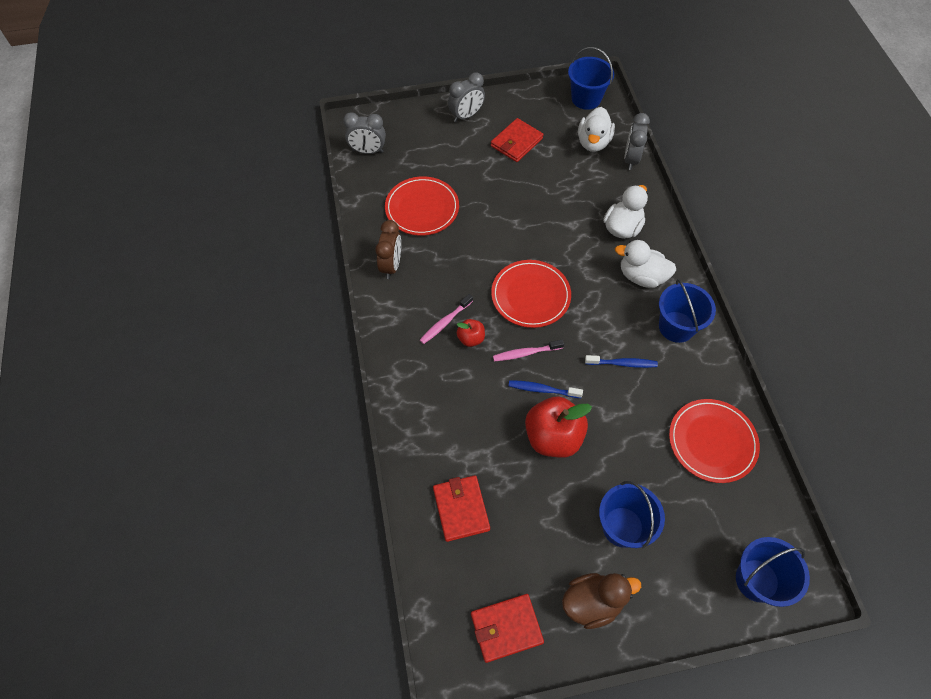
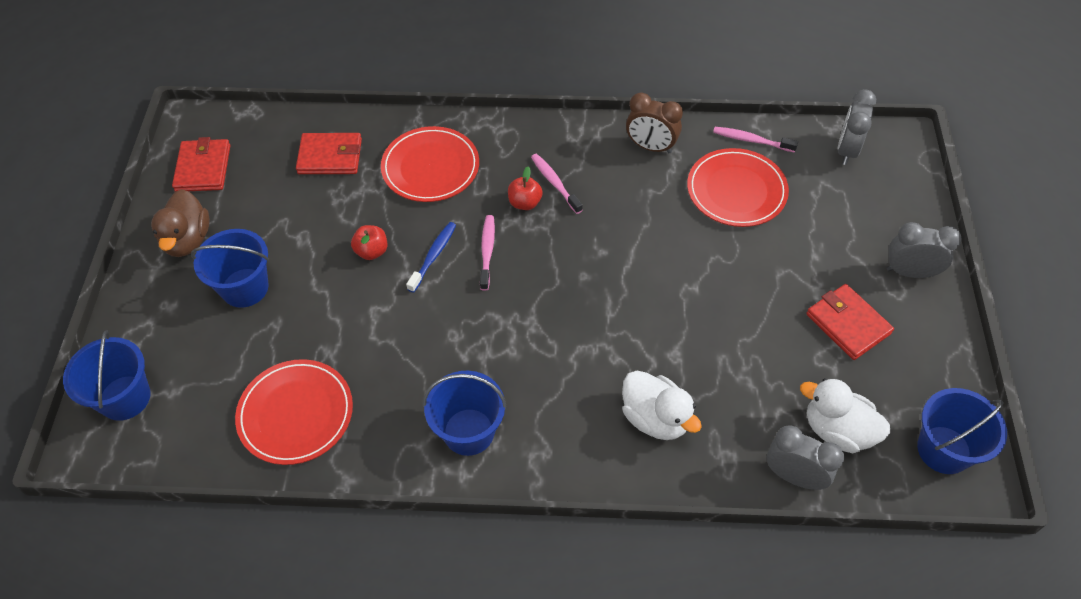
camera: 105 degrees right, 5 degrees down
grey clock [448,72,485,122] -> grey clock turned 120 degrees clockwise [887,222,961,278]
red plate [491,260,571,328] -> red plate moved to [381,126,479,202]
red apple [525,396,592,458] -> red apple [351,225,388,260], size x0.50
blue toothbrush [585,355,658,368] -> none
white duck [615,240,676,288] -> none
none -> pink toothbrush [713,127,798,152]

